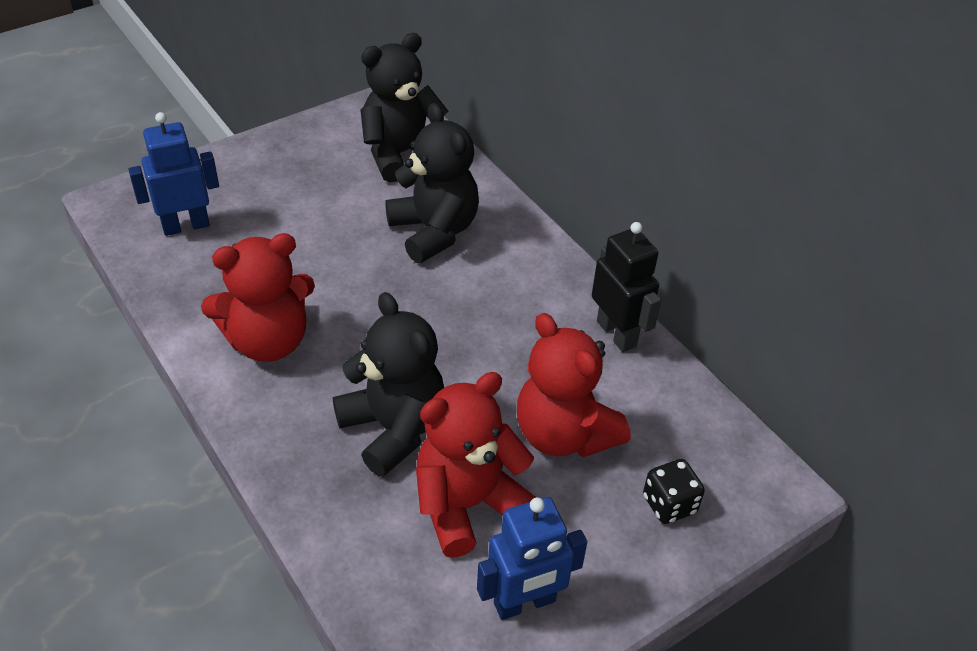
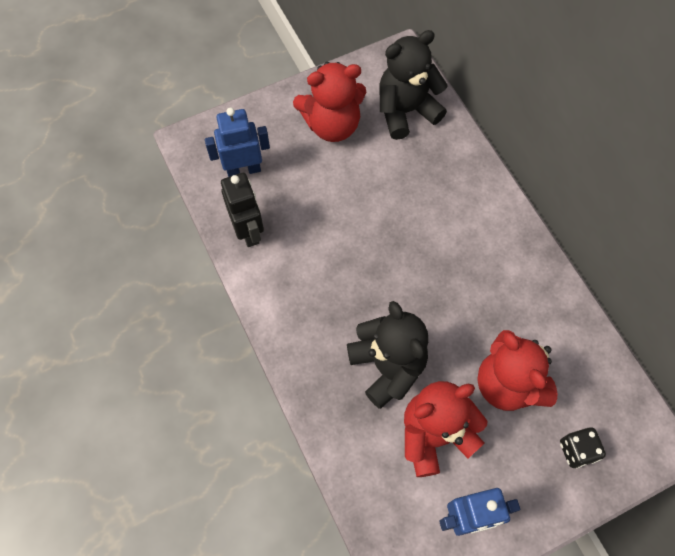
camera: 10 degrees right, 20 degrees up
red teddy bear [201,233,315,362] -> red teddy bear moved to [293,62,366,142]
black teddy bear [385,103,479,263] -> none
black robot [592,222,661,352] -> black robot moved to [221,173,264,247]

